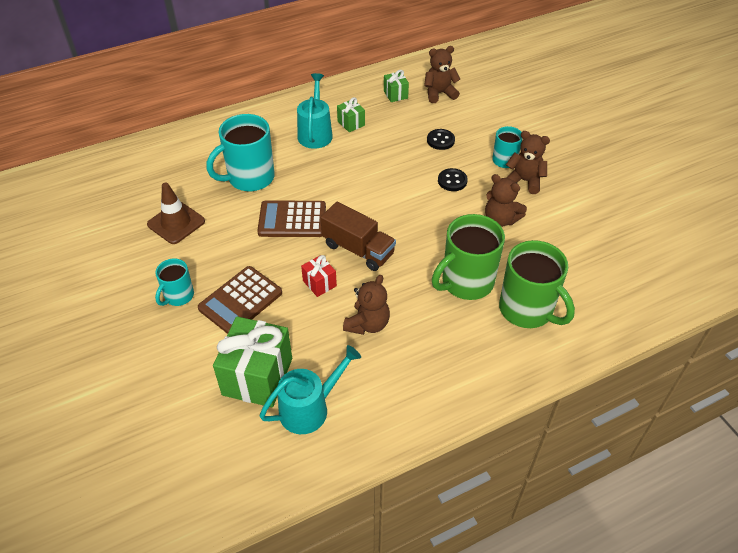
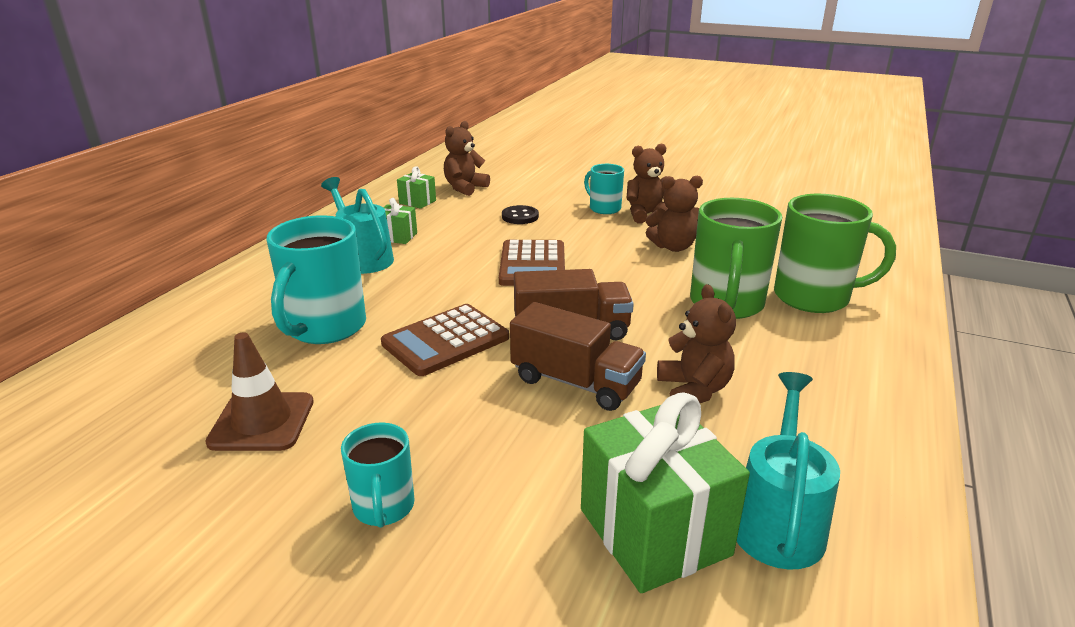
camera: 40 degrees left, 20 degrees down
brown calculator [198,266,282,334] -> brown calculator moved to [499,240,565,286]
red gift [301,255,337,297] -> brown truck [510,302,646,411]
black button [438,168,468,191] -> none

